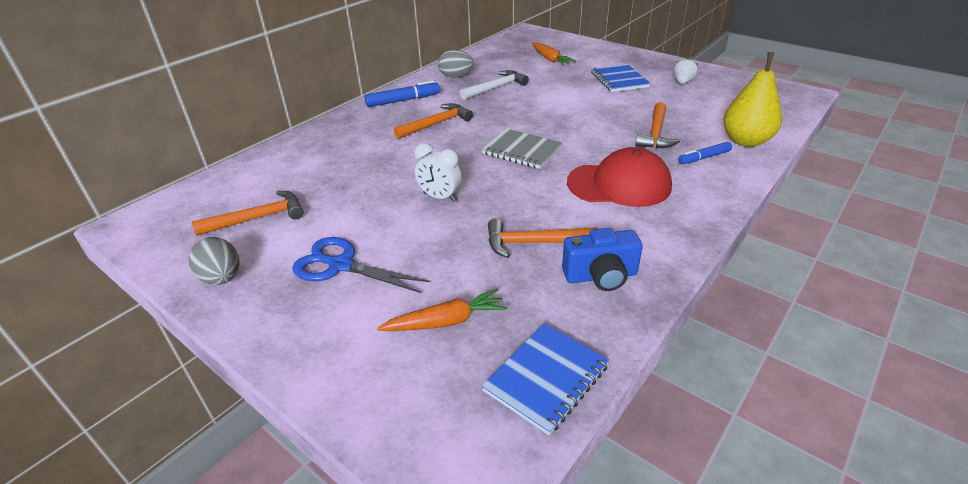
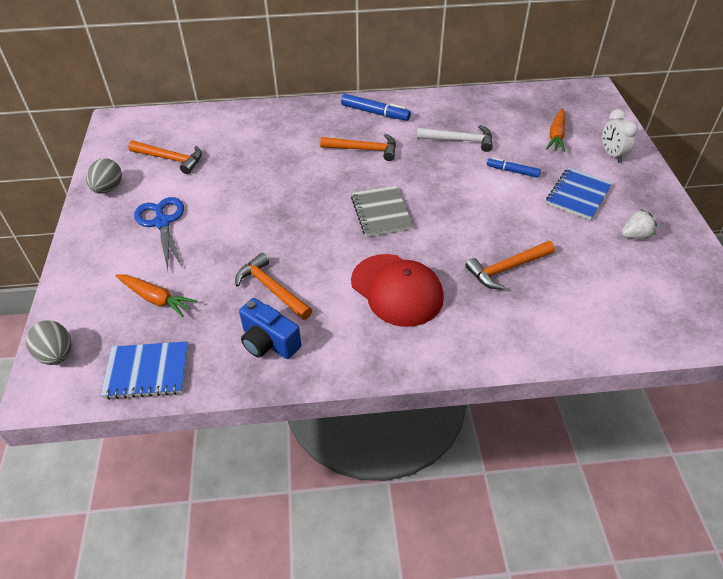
camera: 45 degrees right, 10 degrees up
white clock [414,143,462,202] -> white clock moved to [602,109,638,163]
grey egg [438,50,473,78] -> grey egg moved to [26,320,71,365]
blue marker [678,142,732,164] -> blue marker moved to [487,157,541,178]
yellow pear [723,52,782,147] -> none

